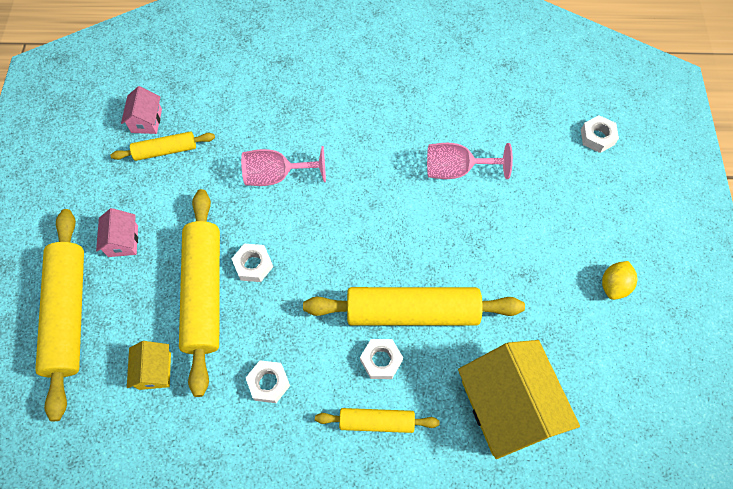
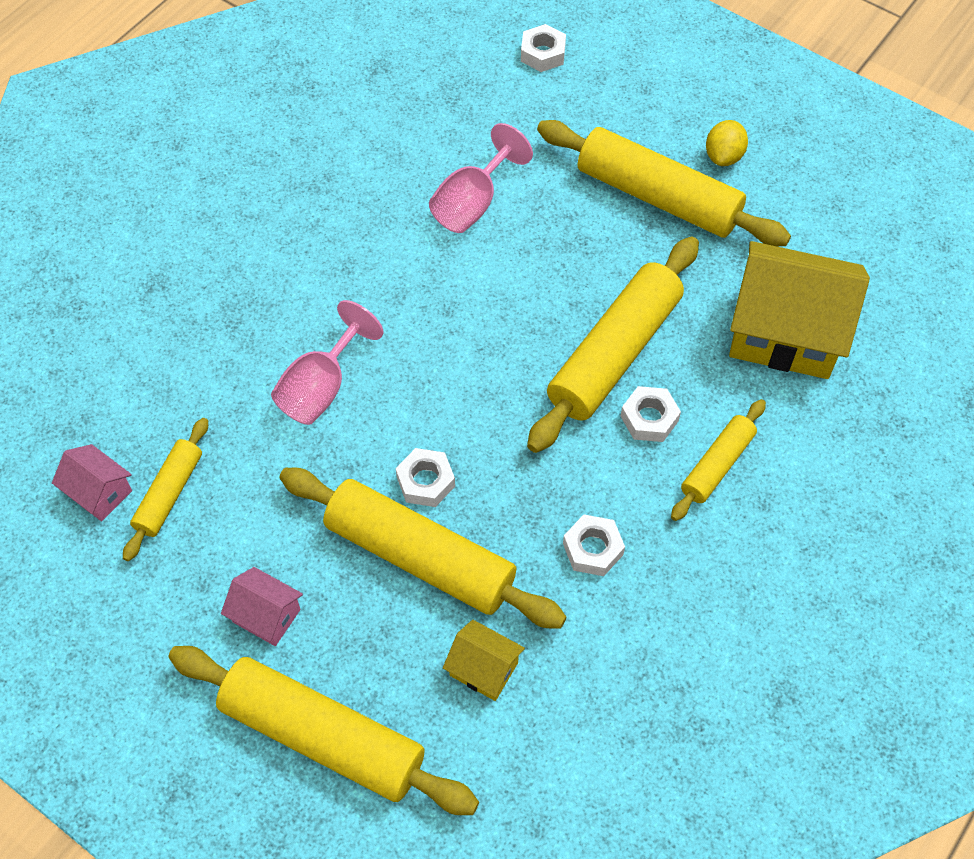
camera: 55 degrees left, 5 degrees down
yellow lemon [602,261,637,300] -> yellow lemon turned 45 degrees clockwise [706,120,748,166]
none -> yellow rolling pin [537,120,791,246]

